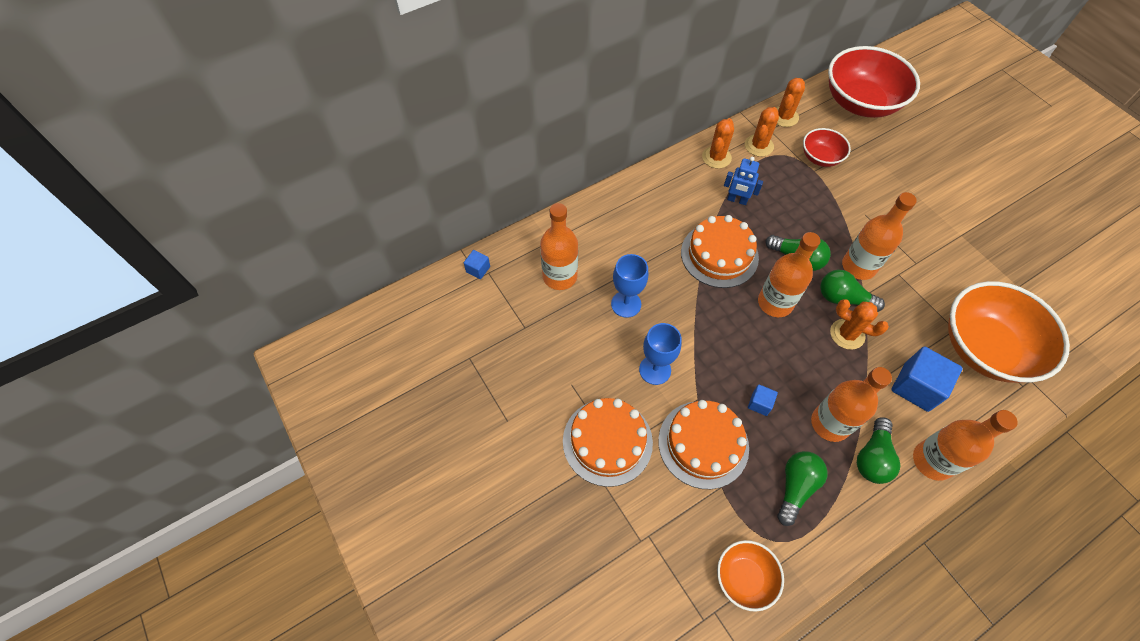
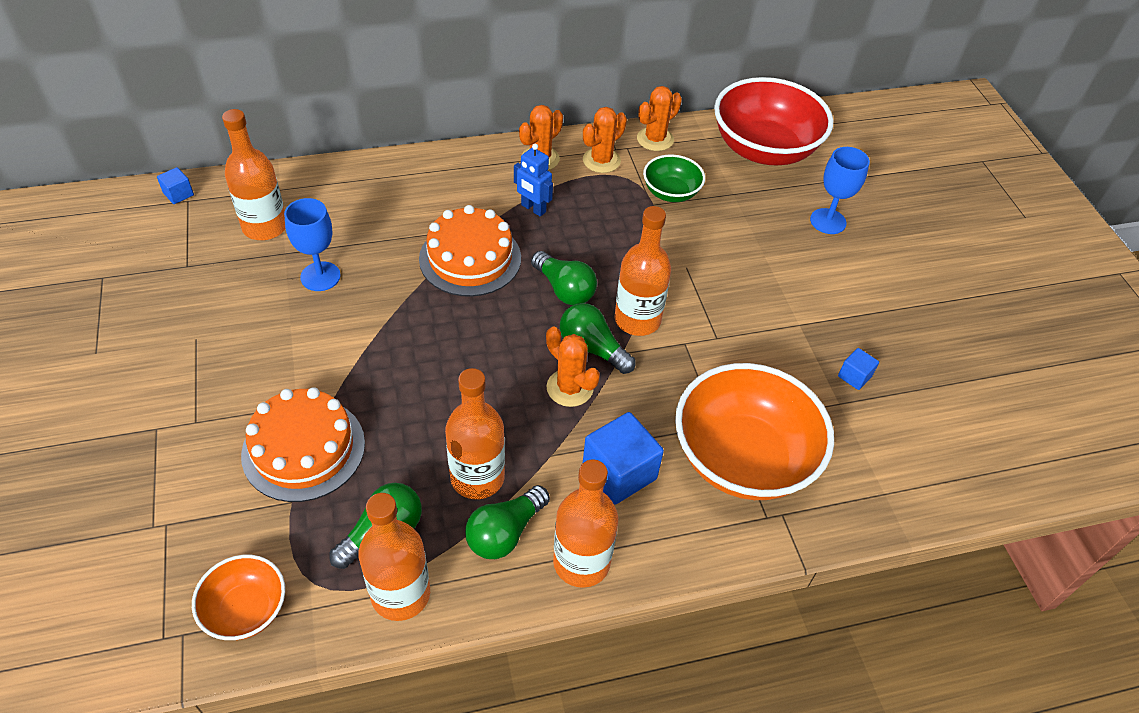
camera: 15 degrees right, 10 degrees down
orange cake [563,398,653,487] -> none
blue goblet [639,323,682,385] -> blue goblet moved to [810,147,870,234]
blue cube [748,384,778,416] -> blue cube moved to [838,348,879,390]
orange bottle [758,232,820,317] -> orange bottle moved to [358,493,430,621]
red bowl [803,128,851,167] -> green bowl [643,155,705,202]

